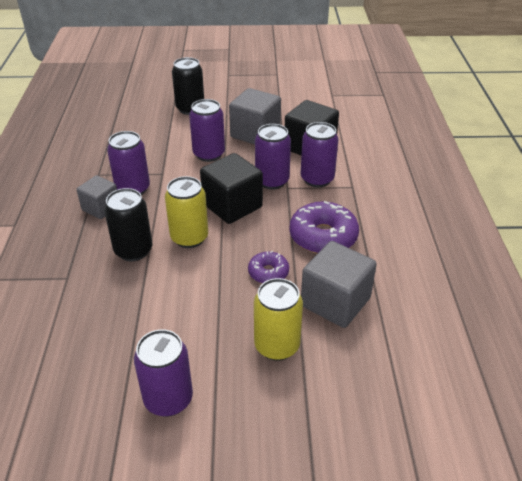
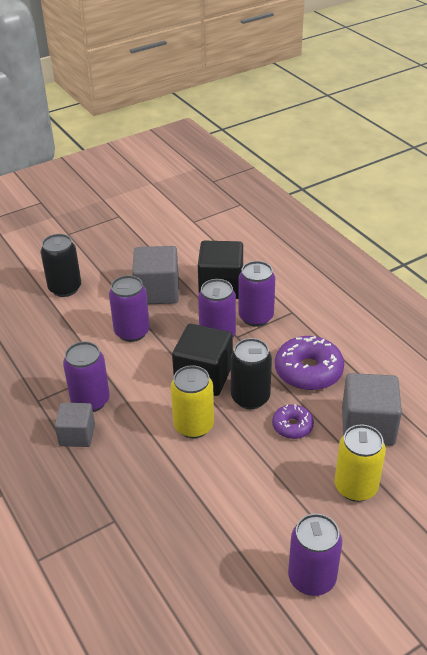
camera: 30 degrees left, 0 degrees up
black can [104,188,153,261] -> black can moved to [231,338,272,409]

